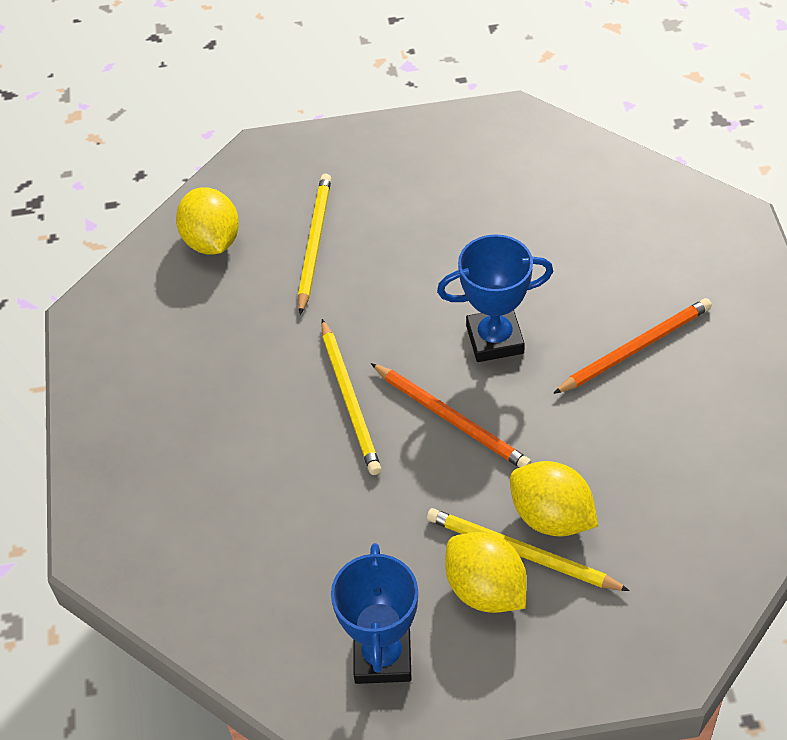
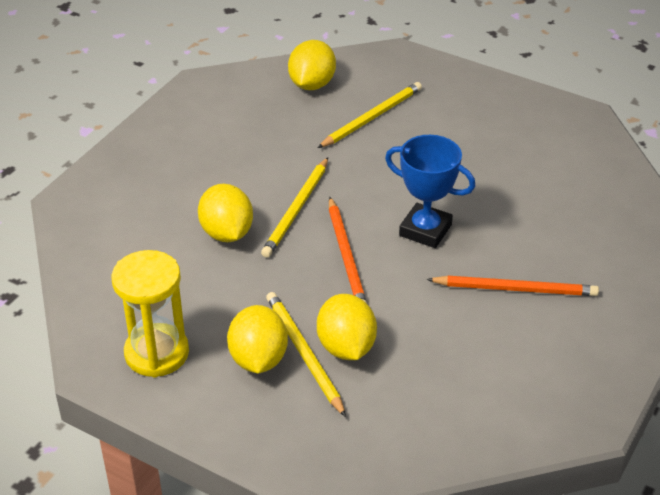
camera: 35 degrees right, 10 degrees down
blue trophy [331,543,418,684] -> yellow hourglass [111,250,189,377]
none -> yellow lemon [198,184,253,242]

